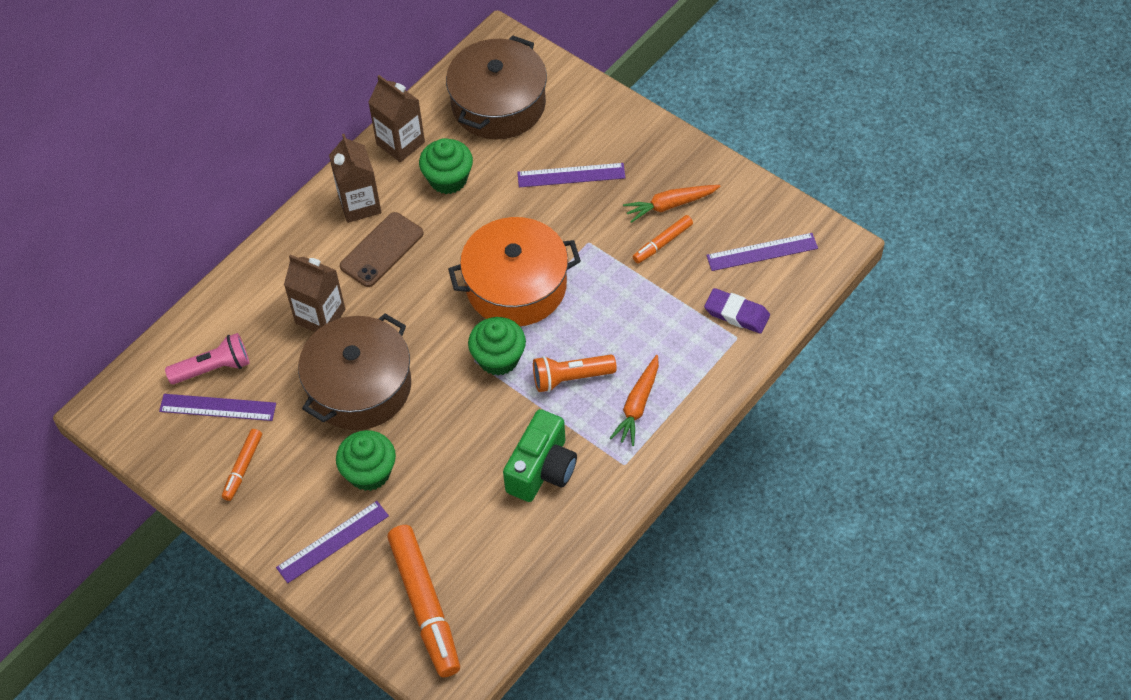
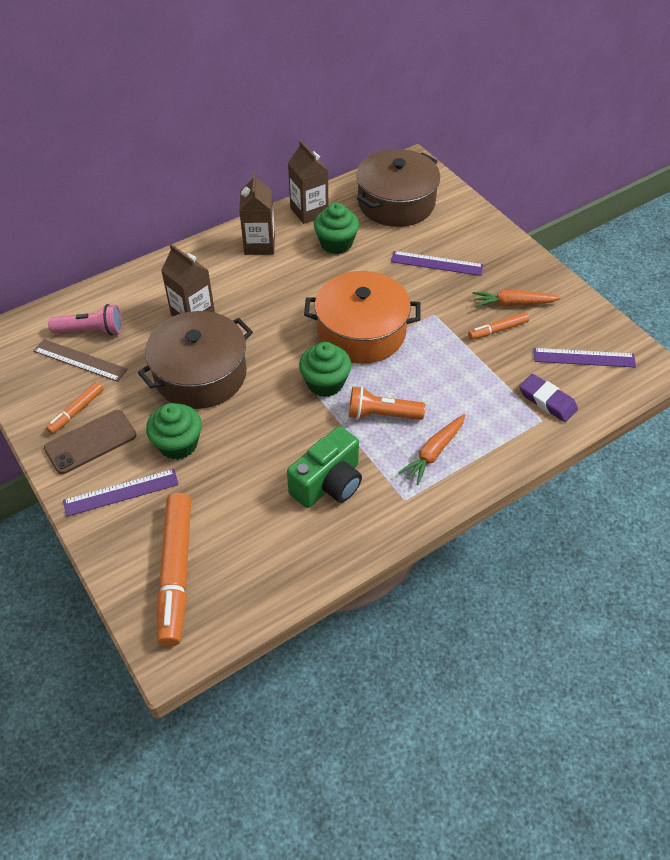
camera: 15 degrees right, 5 degrees down
purple ruler [159,394,276,421] -> brown ruler [33,339,128,382]
brown phone [340,212,424,287] -> brown phone moved to [44,410,137,474]

